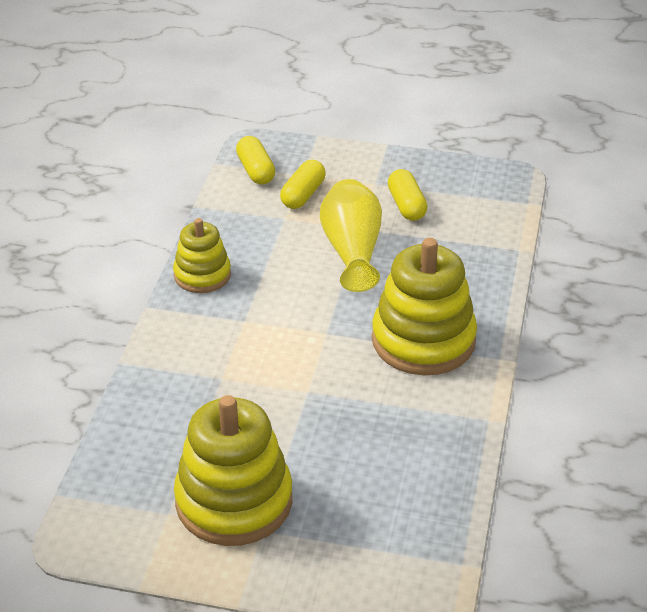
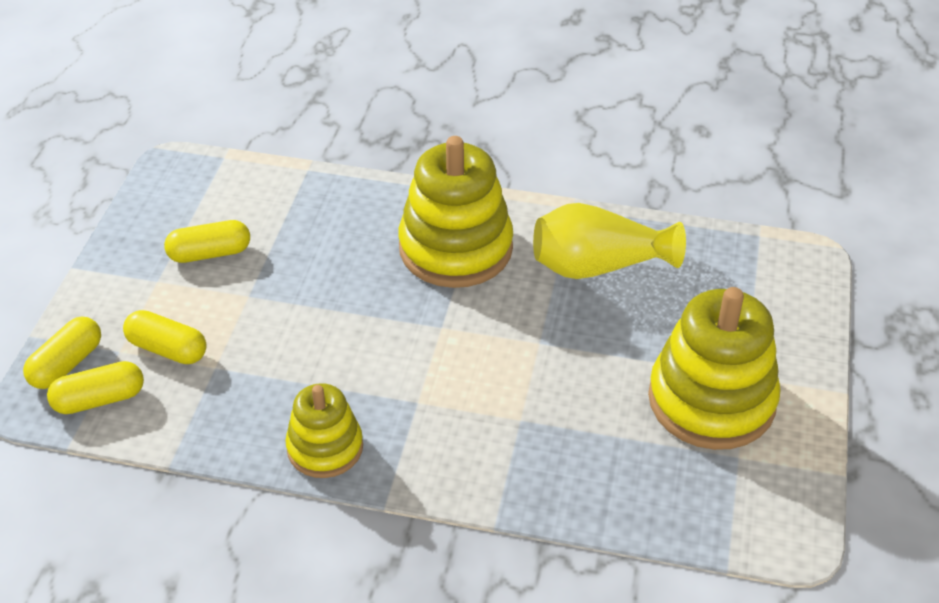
camera: 90 degrees left, 5 degrees up
yellow vase [320,179,382,292] -> yellow vase moved to [533,203,686,279]
none -> yellow capsule [23,317,101,389]

